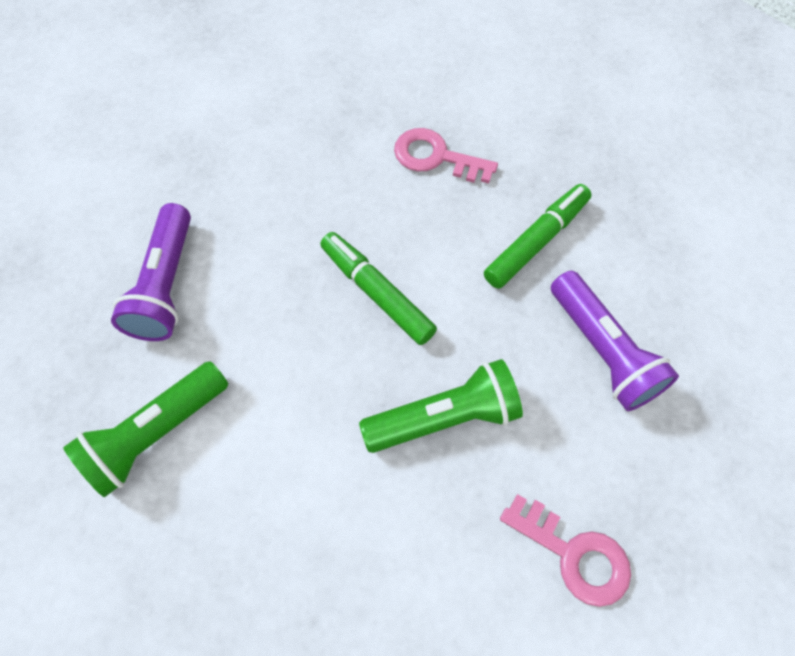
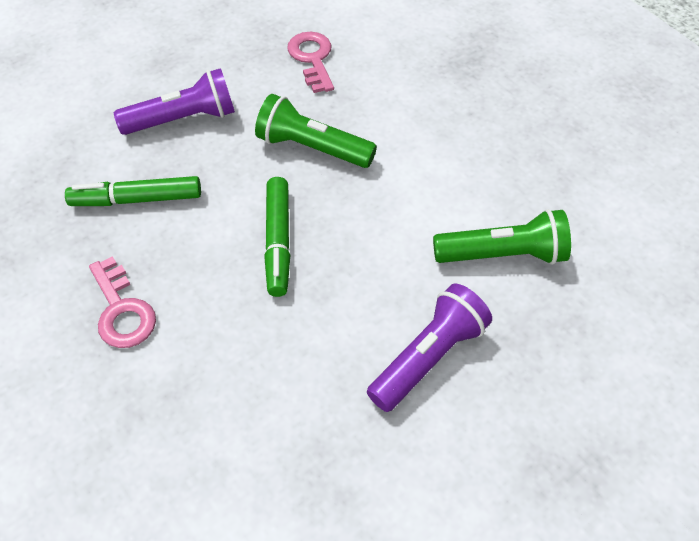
camera: 140 degrees left, 10 degrees down
purple flashlight [551,271,679,411] -> purple flashlight turned 60 degrees clockwise [114,68,235,135]

